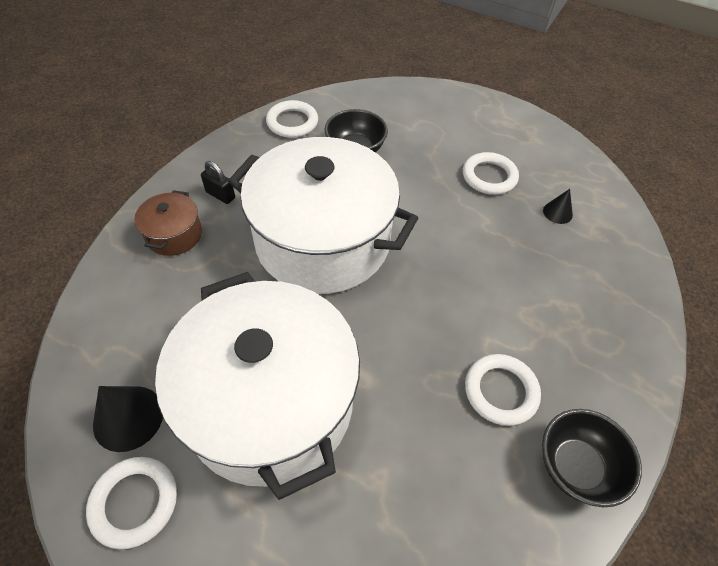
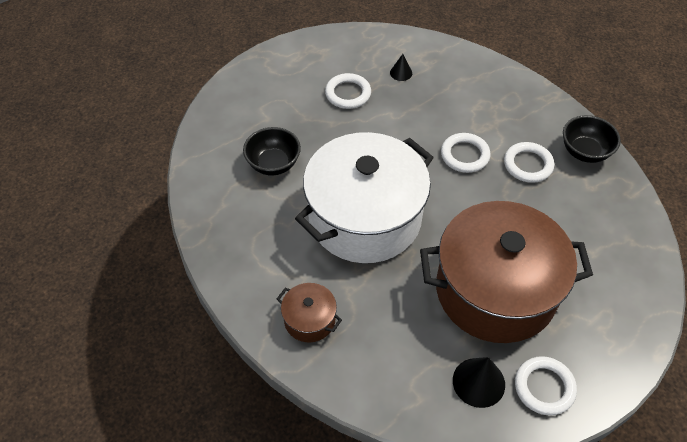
camera: 65 degrees left, 0 degrees up
white pot [155,272,360,500] -> brown pot [420,201,593,343]
black padlock [201,161,235,204] -> none
white ring [266,100,318,138] -> white ring moved to [441,133,490,173]

